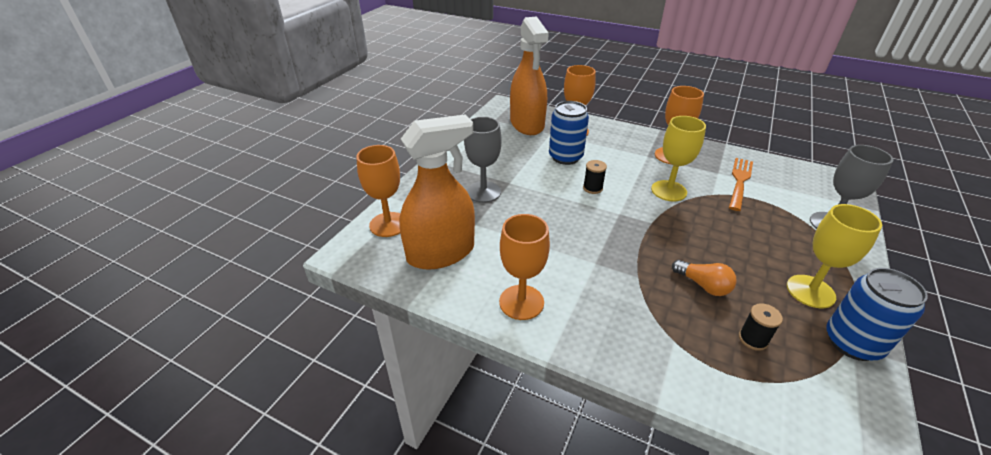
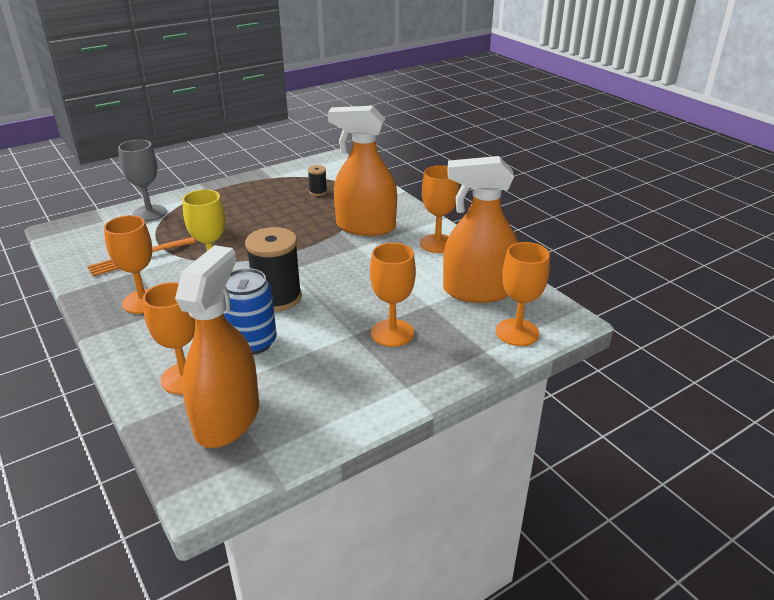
camera: 150 degrees left, 5 degrees down
grey goblet [464,117,502,203] -> orange goblet [370,243,416,347]
black spool [583,160,607,194] -> black spool [245,227,302,312], size x2.10
orange light bulb [672,260,737,296] -> none
yellow goblet [787,204,882,308] -> none
blue can [826,268,928,361] -> none
none -> orange spray bottle [328,106,397,236]

